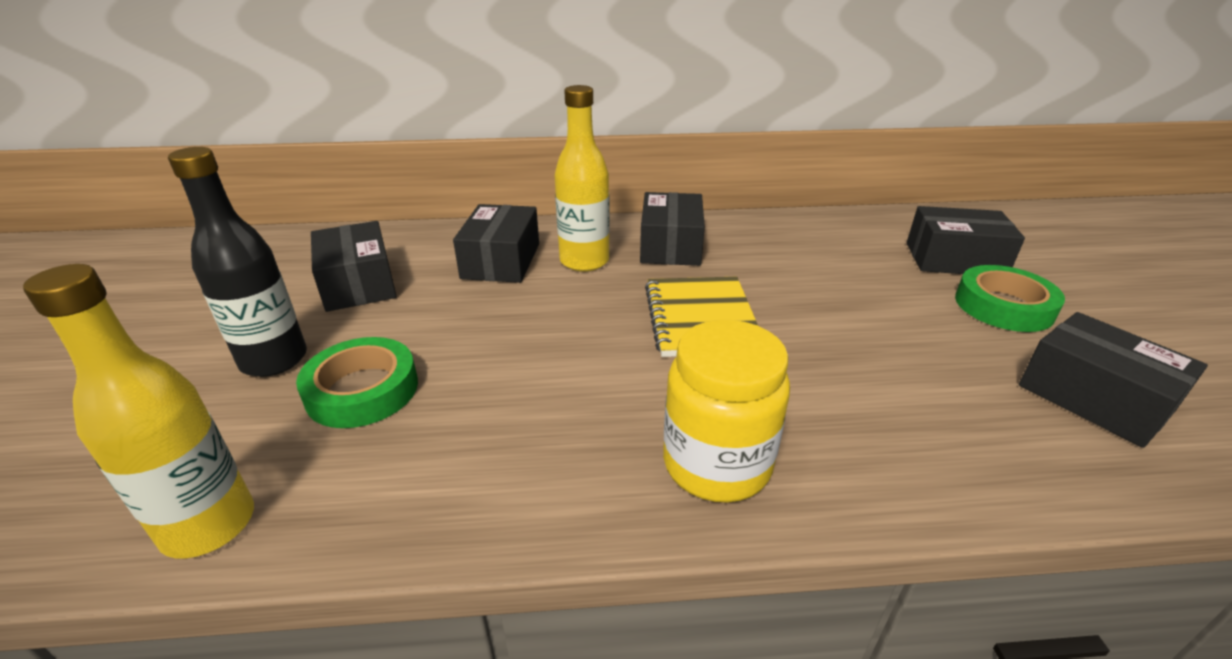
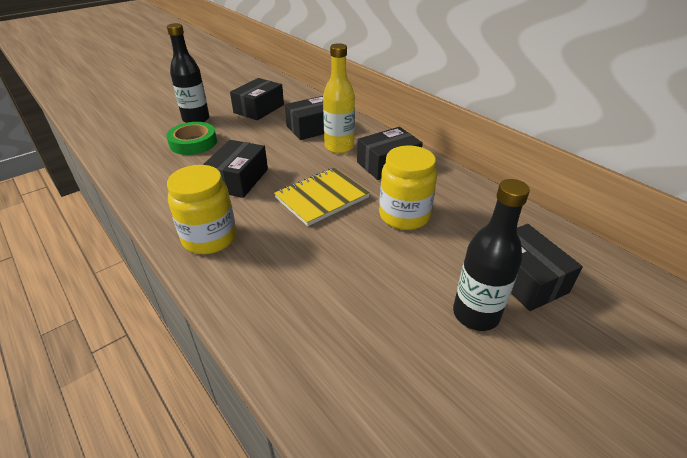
camera: 55 degrees right, 5 degrees up
yellow bottle [23,264,254,559] -> none
green tape [955,265,1065,332] -> black bottle [453,179,530,331]
black box [1019,312,1208,448] -> black box moved to [203,140,268,198]
none -> yellow jar [379,146,437,230]

